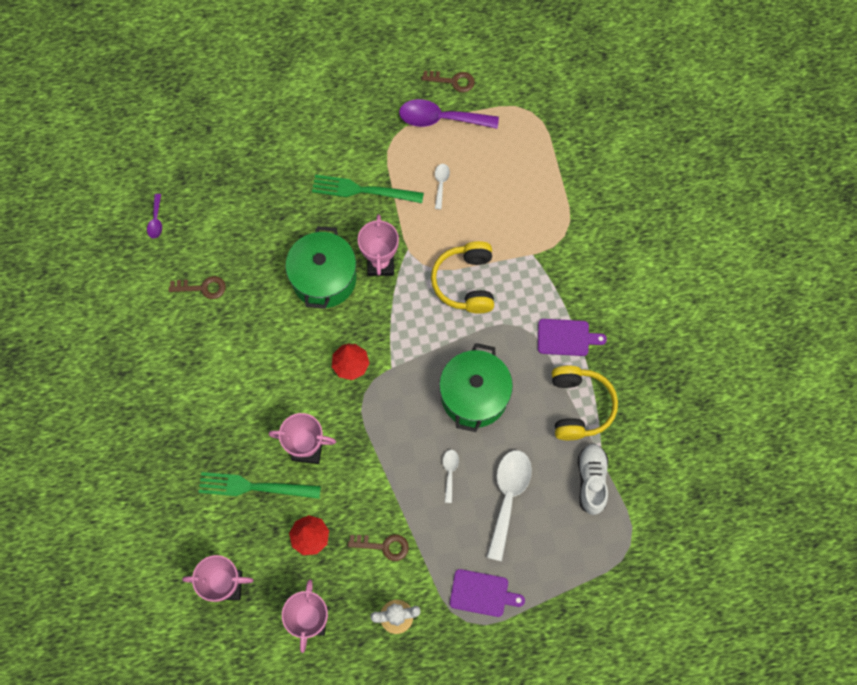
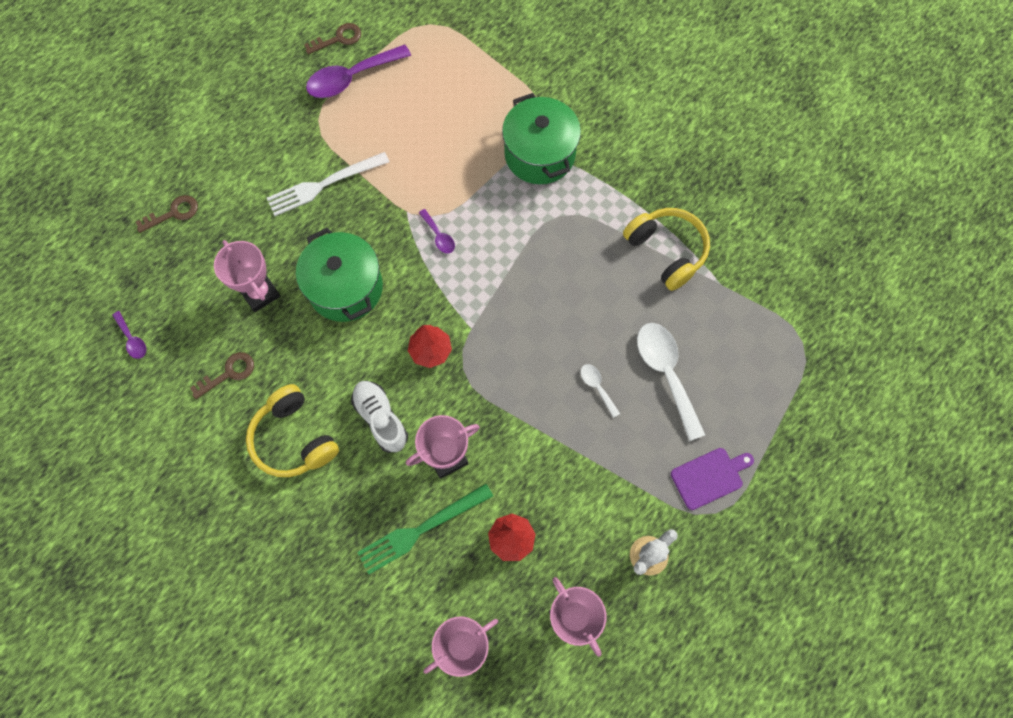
camera: 35 degrees left, 0 degrees up
green fork [312,175,424,203] -> white fork [267,152,389,216]
brown key [348,534,409,561] -> brown key moved to [136,195,198,233]
pink trophy [358,214,399,276] -> pink trophy moved to [214,240,280,312]
yellow headphones [431,241,494,314] -> yellow headphones moved to [246,384,339,477]
white spoon [435,164,450,209] -> none
green pot [439,343,513,432] -> green pot moved to [502,93,581,184]
purple cutting board [538,319,607,356] -> none
white shoe [578,443,608,515] -> white shoe moved to [351,381,408,453]
none -> purple spoon [419,209,455,254]

